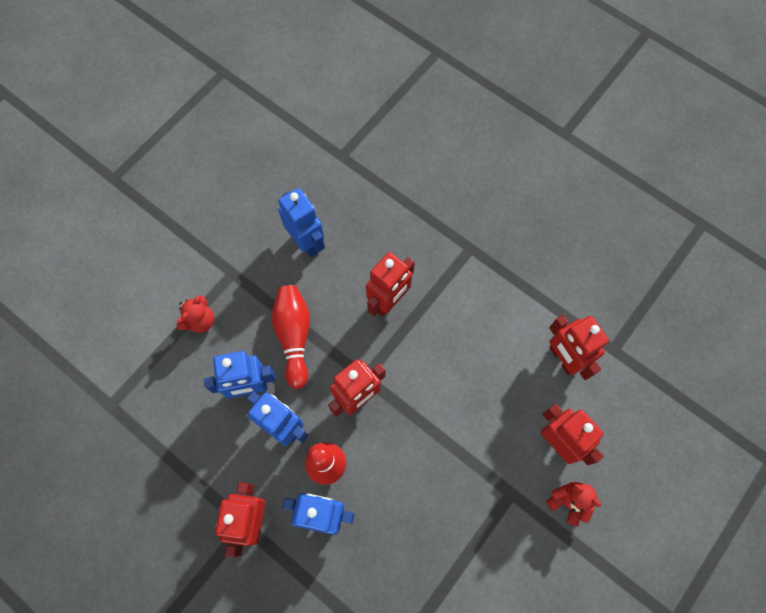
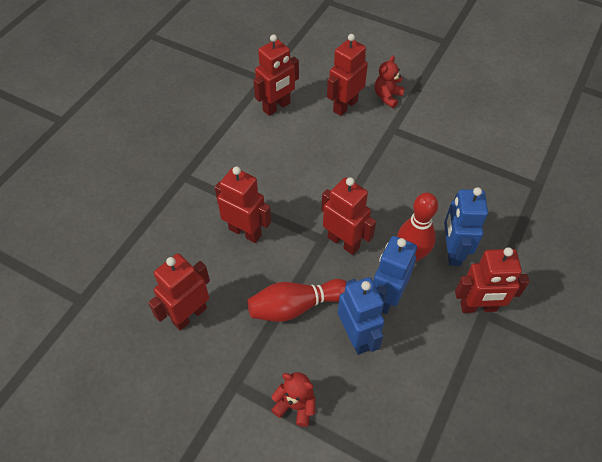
camera: 100 degrees left, 15 degrees down
blue robot [278,188,325,257] -> red robot [148,254,210,331]

